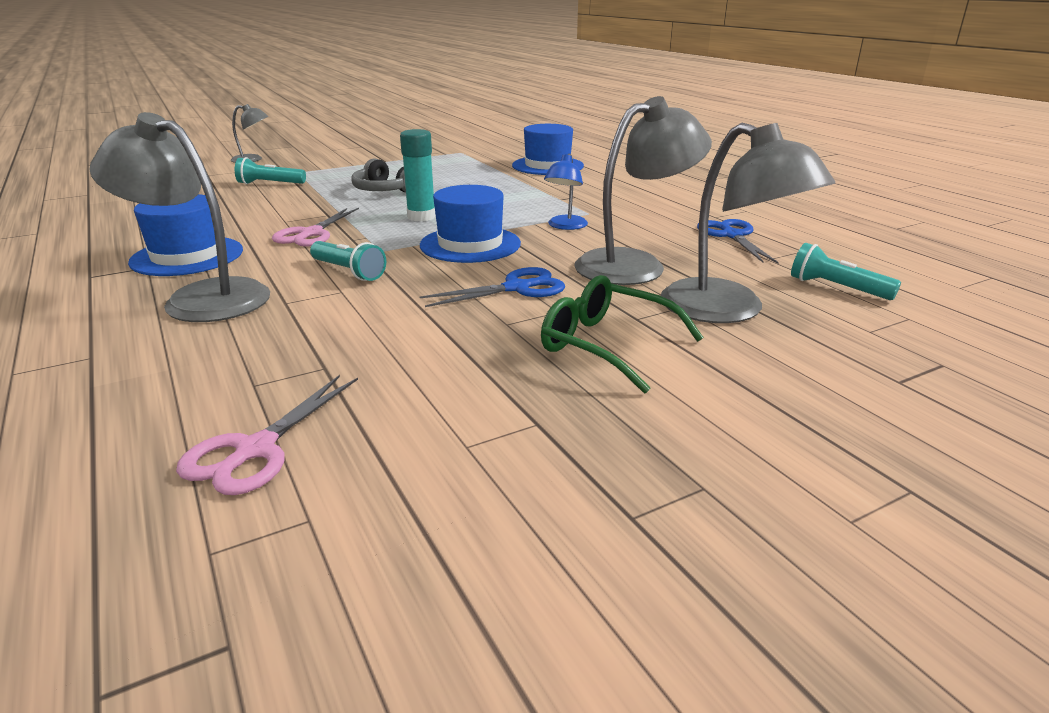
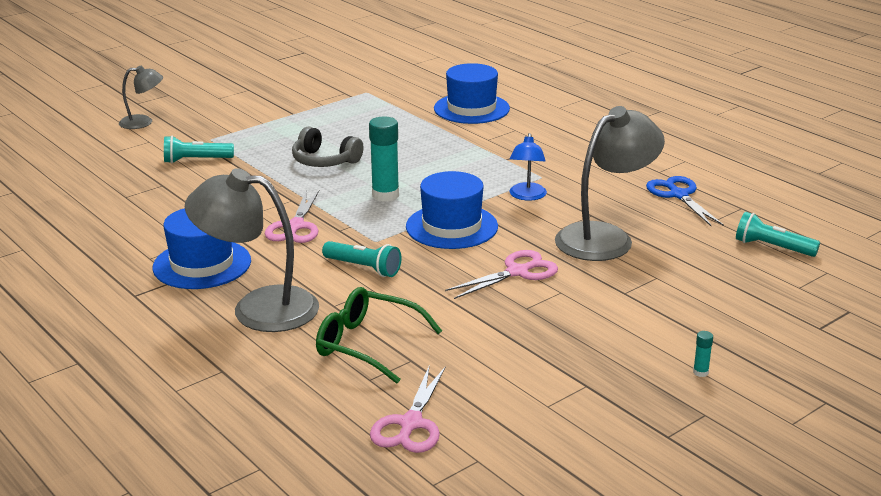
camera: 10 degrees left, 0 degrees up
blue scissors [419,267,565,307] -> pink scissors [445,250,558,299]
green glasses [541,275,704,394] -> green glasses moved to [316,287,442,384]
grey lamp [661,123,835,323] -> none
none -> turquoise glue stick [693,331,713,377]

